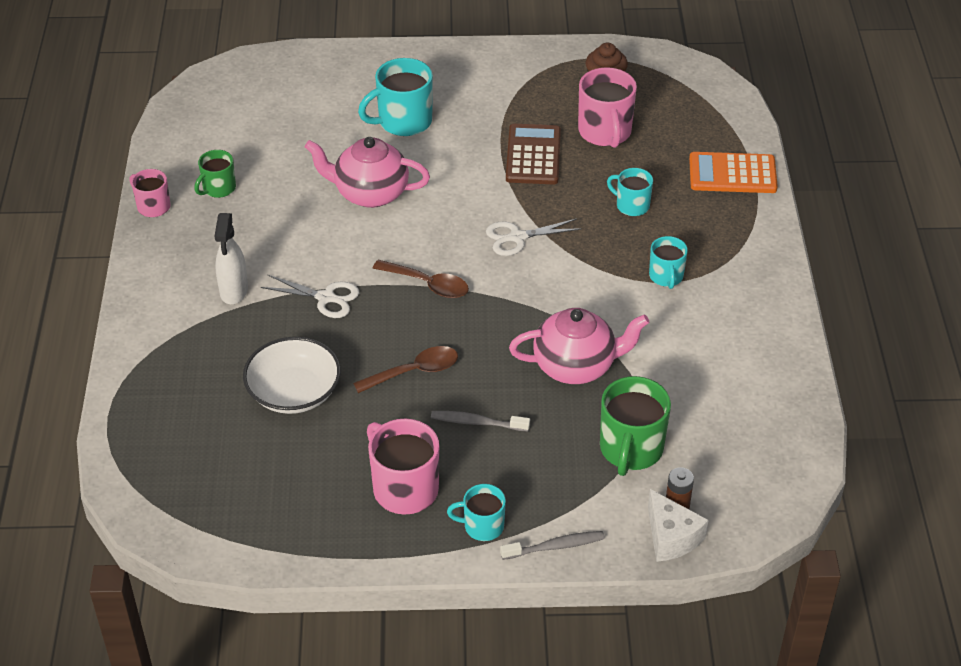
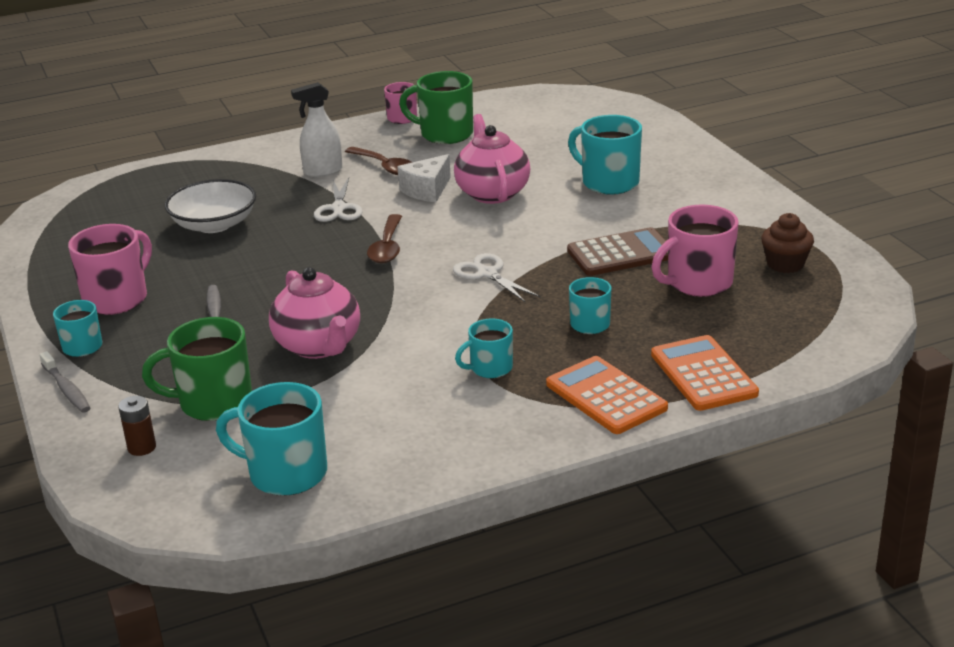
camera: 70 degrees right, 15 degrees down
green mug [194,150,236,198] -> green mug [399,71,473,144], size x1.69
brown spoon [353,346,458,393] -> brown spoon moved to [345,147,412,175]
white cheese [648,489,708,562] -> white cheese moved to [397,154,451,202]
none -> turquoise mug [216,382,327,496]
none -> orange calculator [546,356,668,434]

